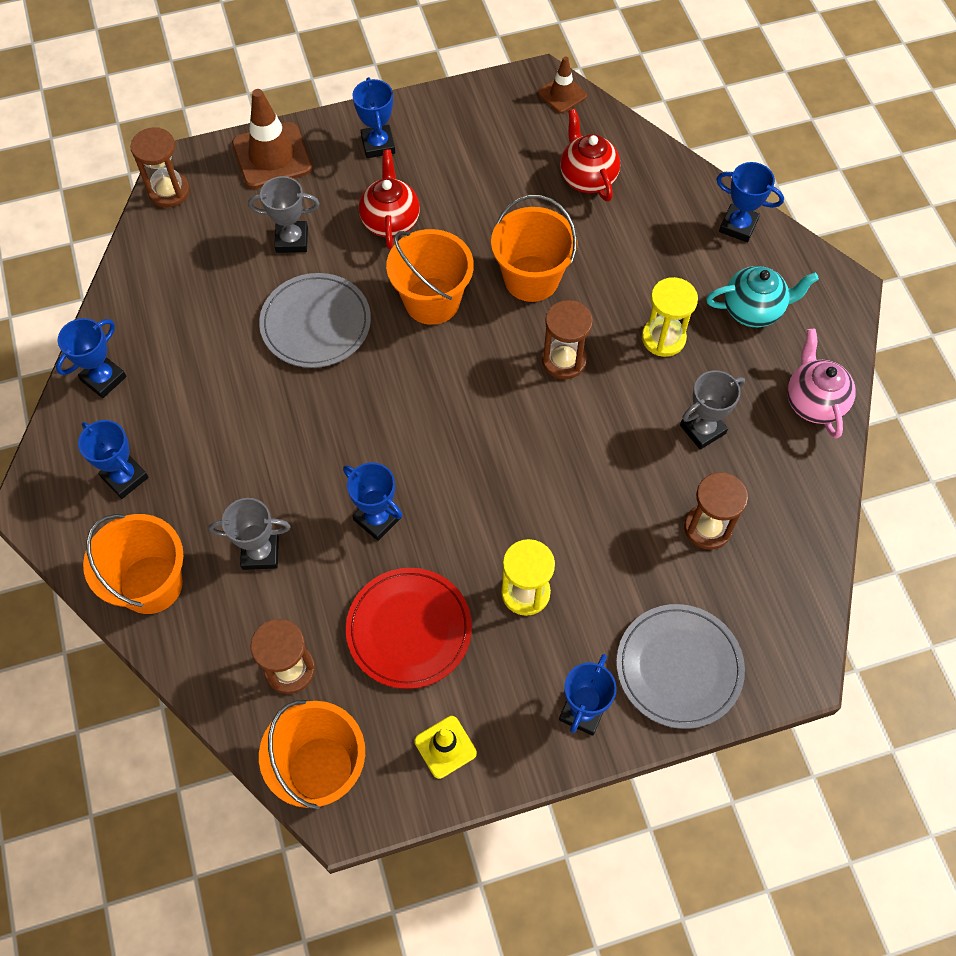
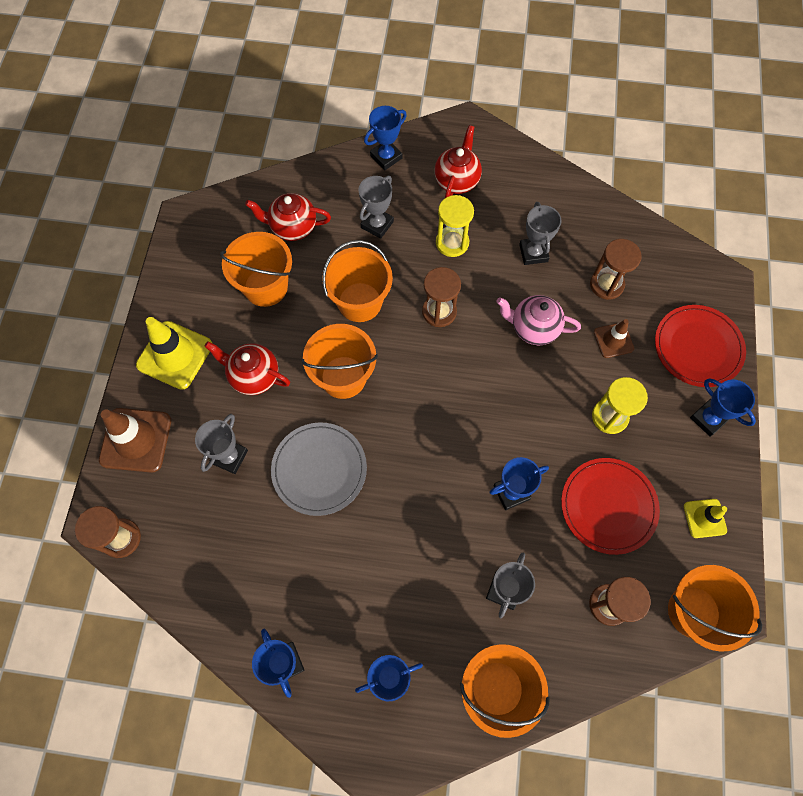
camera: 65 degrees left, 5 degrees up
blue trophy [352,77,395,158] -> yellow traffic cone [136,317,212,390]
brown traffic cone [538,56,587,113] -> brown traffic cone moved to [594,319,634,358]
grey plate [616,604,745,729] -> red plate [655,305,746,387]
turquoise teapot [706,266,819,327] -> red teapot [435,125,482,198]
pink teapot [787,329,856,439] -> pink teapot moved to [496,295,581,346]
none -> orange bucket [220,232,292,307]
none -> grey trophy [359,176,394,239]

